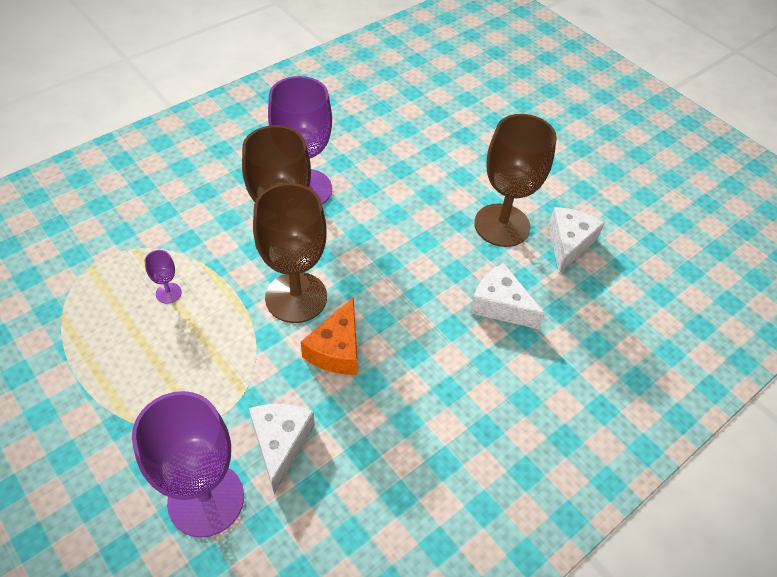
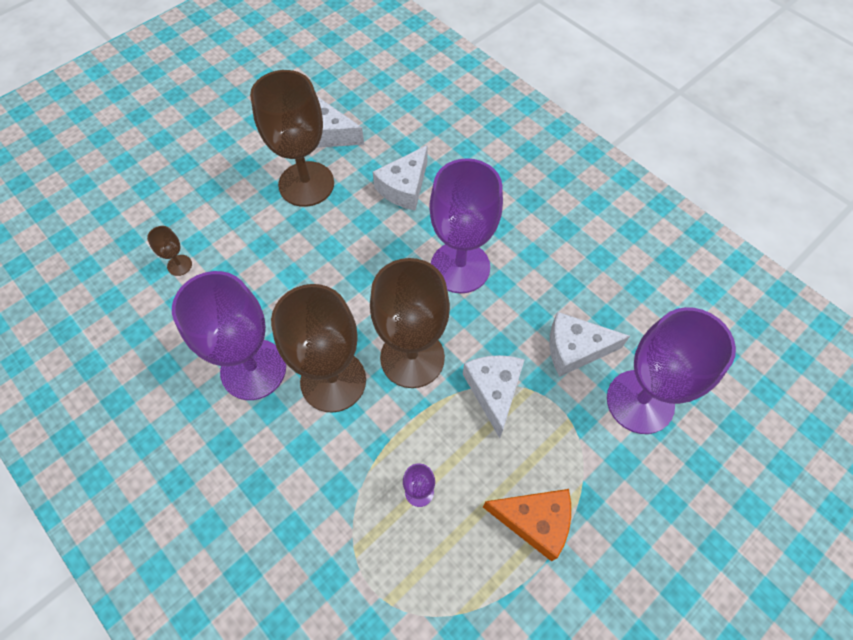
camera: 90 degrees left, 10 degrees up
orange cheese [301,297,358,375] -> orange cheese moved to [483,489,571,562]
none -> brown goblet [147,226,192,276]
none -> purple goblet [429,158,503,293]
none -> white cheese [463,355,525,438]

